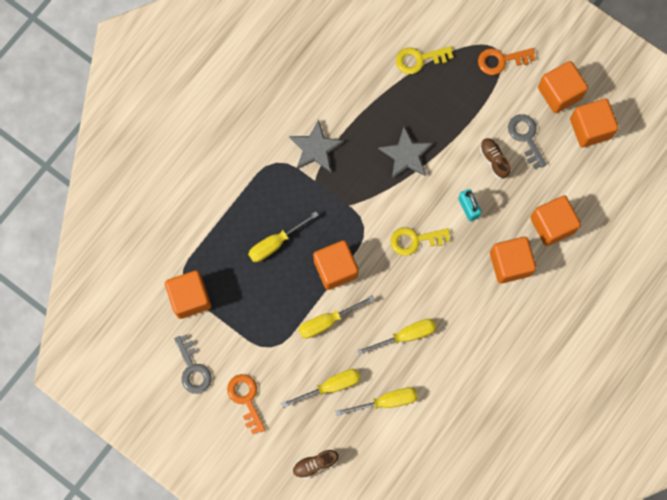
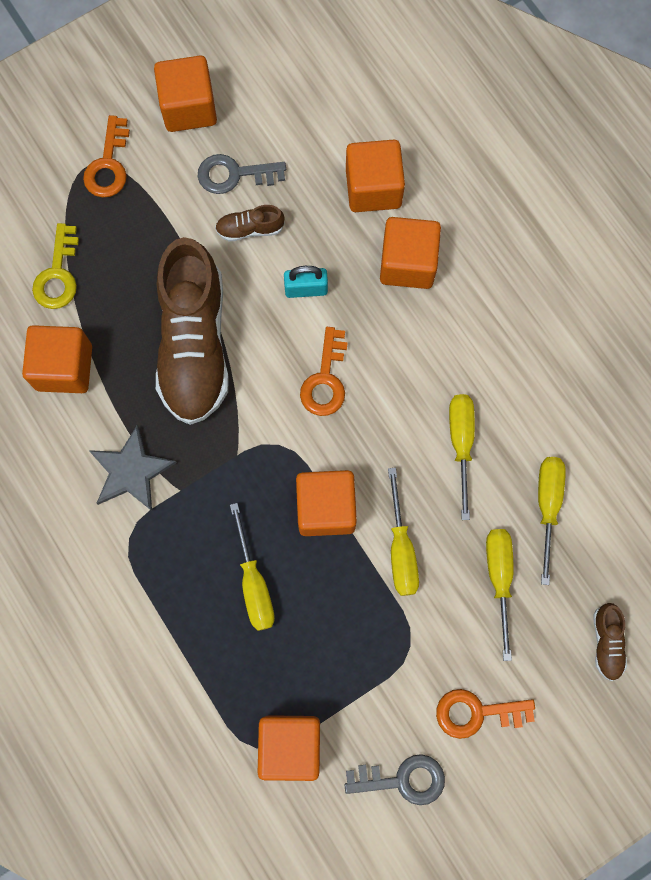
camera: 70 degrees left, 0 degrees up
grey star [378,127,433,179] -> brown shoe [156,237,229,425]
yellow key [390,227,450,256] -> orange key [300,327,348,416]
orange cube [570,98,619,148] -> orange cube moved to [22,325,92,393]

